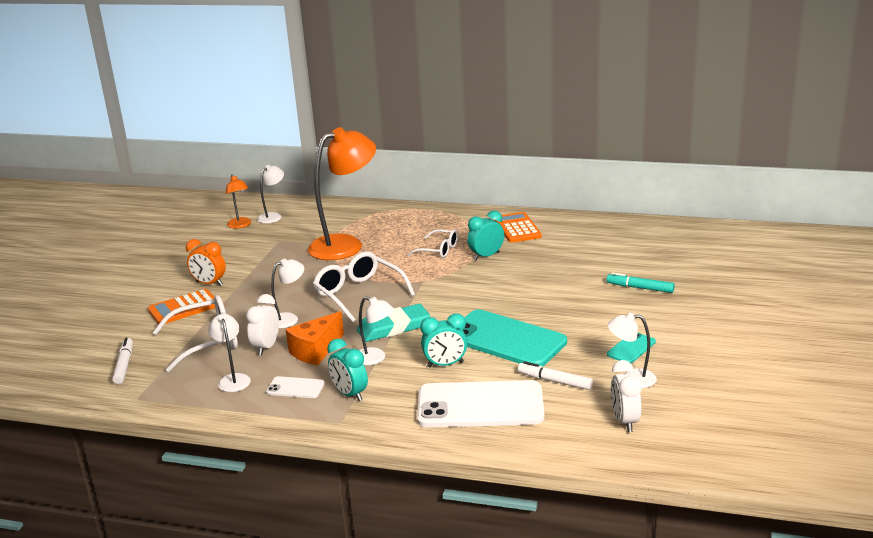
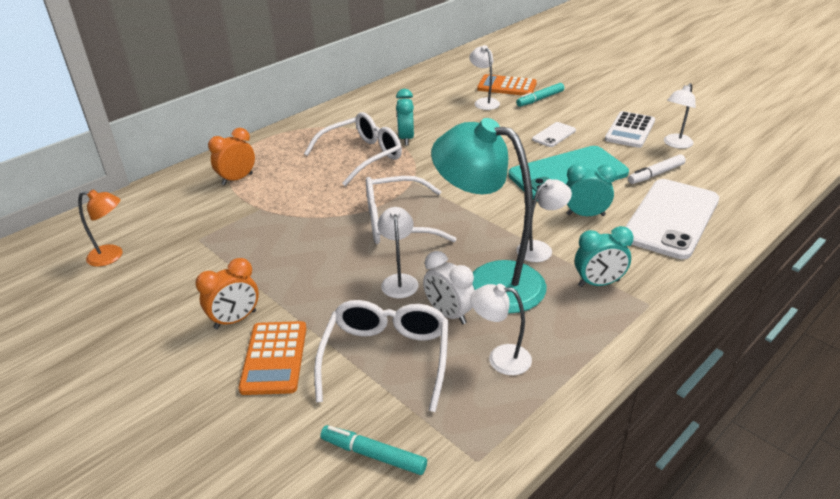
camera: 60 degrees left, 10 degrees up
white marker [112,337,133,384] -> turquoise marker [320,425,427,475]
white lamp [257,165,284,223] -> white lamp moved to [469,45,500,110]
white phone [266,376,325,398] -> white phone moved to [532,122,576,147]
orange cheese [285,311,344,366] -> turquoise lamp [431,118,546,314]
orange lamp [308,127,376,260] -> none
turquoise eraser [357,304,430,342] -> none
white glasses [407,229,458,258] -> white glasses [304,112,402,186], size x1.65
turquoise clock [420,313,467,368] -> turquoise clock turned 105 degrees counterclockwise [566,164,617,216]
orange calculator [495,212,542,243] -> orange calculator moved to [477,74,537,95]
turquoise phone [607,333,656,363] -> white calculator [605,111,655,148]
white clock [611,360,642,432] -> none
none -> orange clock [208,128,255,185]

